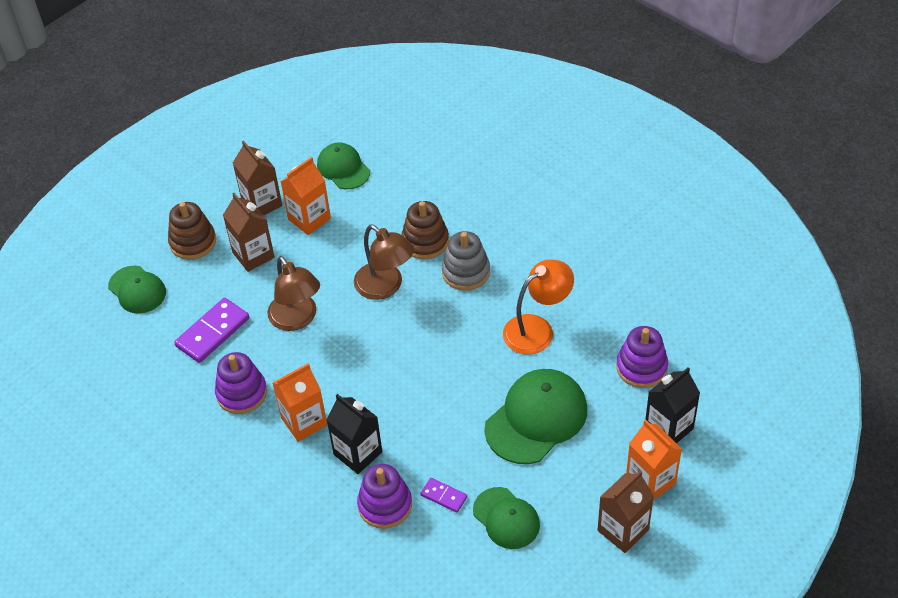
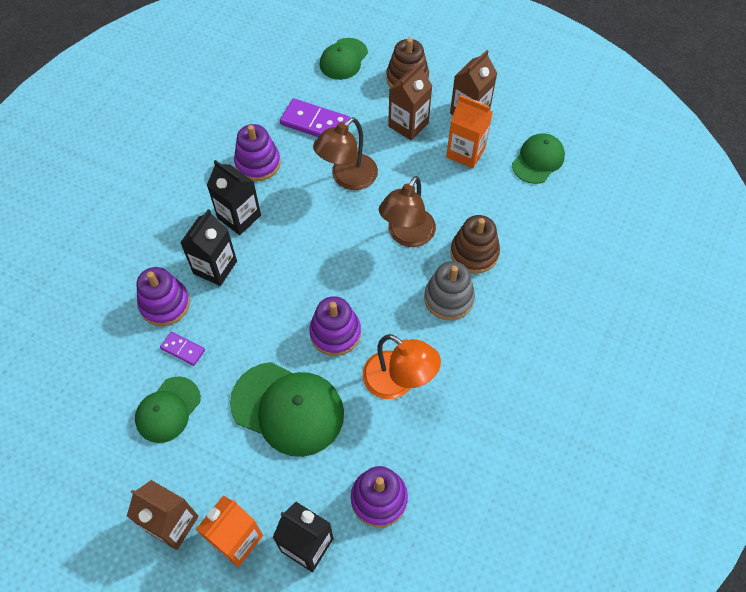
camera: 70 degrees right, 10 degrees up
orange carton [273,363,328,442] -> black carton [207,160,261,235]
purple domino [420,478,467,513] -> purple domino turned 75 degrees counterclockwise [160,332,205,366]
none -> purple stacking toy [309,296,361,356]

